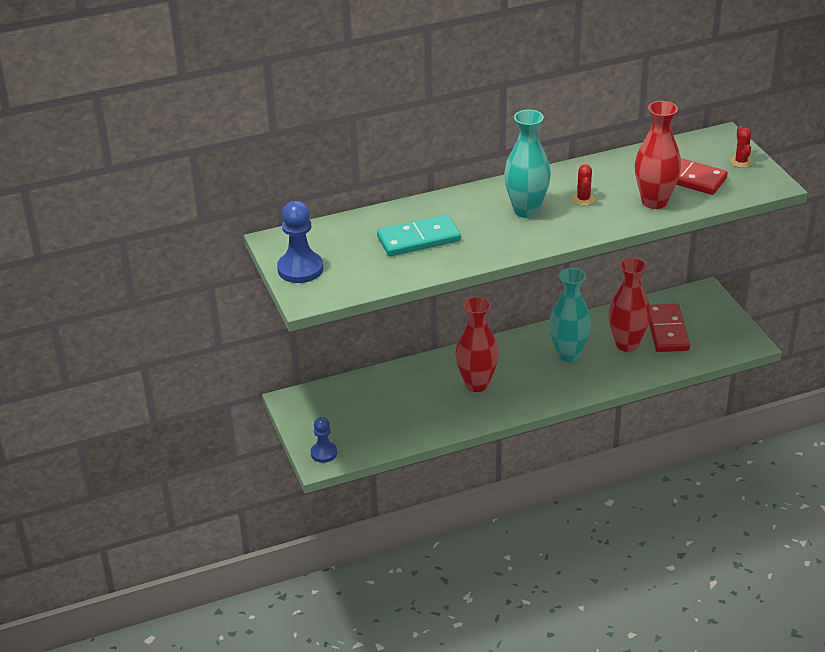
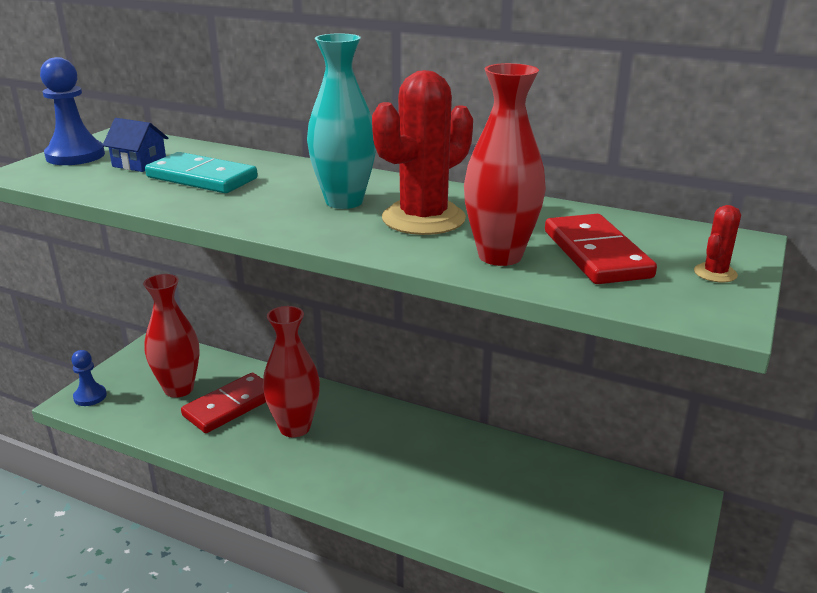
camera: 45 degrees right, 10 degrees down
turquoise vase [549,268,591,362] -> none
red cactus [572,164,595,206] -> red cactus [372,70,473,235], size x2.33
red vase [609,258,651,352] -> red vase moved to [143,274,200,398]
red domino [649,304,690,352] -> red domino moved to [181,373,266,433]
none -> blue house [103,118,168,172]

